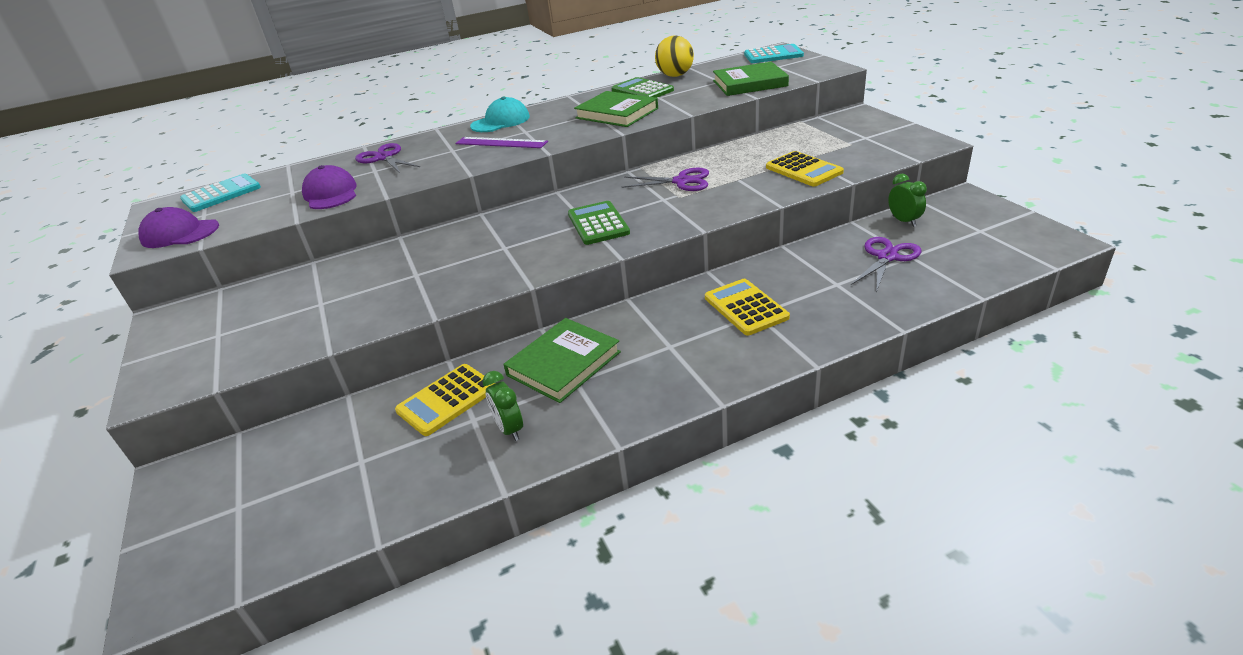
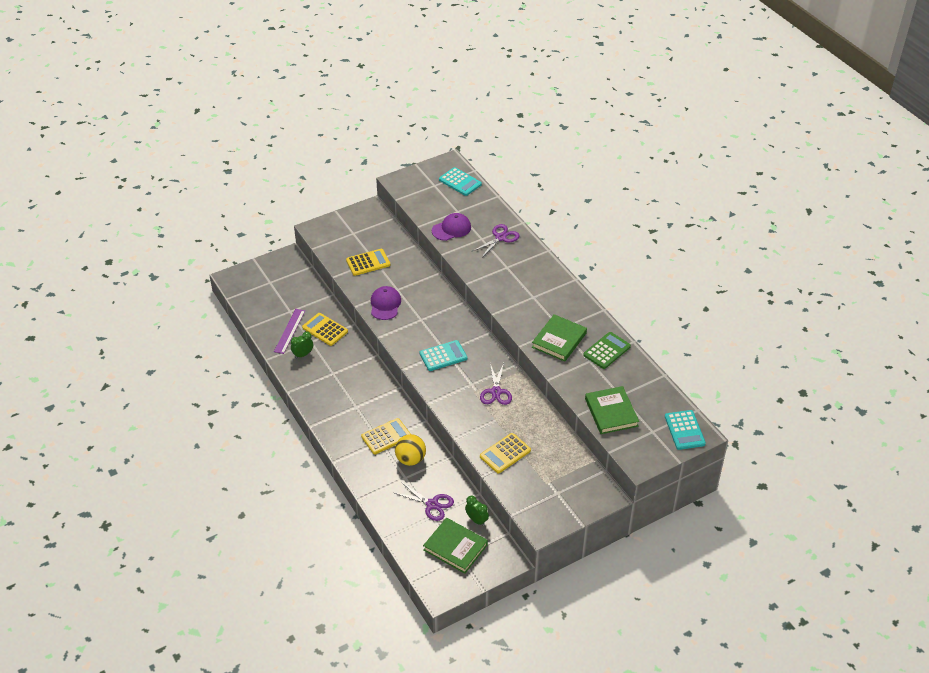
camera: 80 degrees right, 10 degrees up
purple cap [138,207,219,248] -> purple cap moved to [371,286,401,320]
purple ruler [455,137,548,148] -> purple ruler moved to [274,309,305,354]
turquoise cap [470,97,530,132] -> none
green book [503,318,621,403] -> green book moved to [423,518,488,574]
green calculator [568,201,630,245] -> turquoise calculator [419,340,467,371]
yellow ball [655,35,694,77] -> yellow ball moved to [395,434,426,466]
green clock [888,174,927,227] -> green clock turned 105 degrees counterclockwise [465,496,489,526]
none -> yellow calculator [346,249,390,276]

